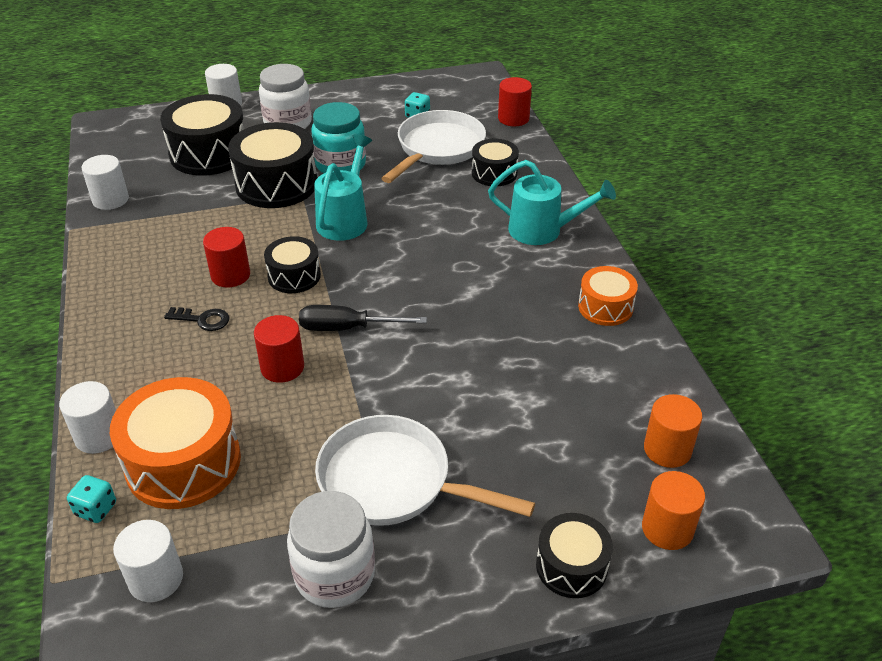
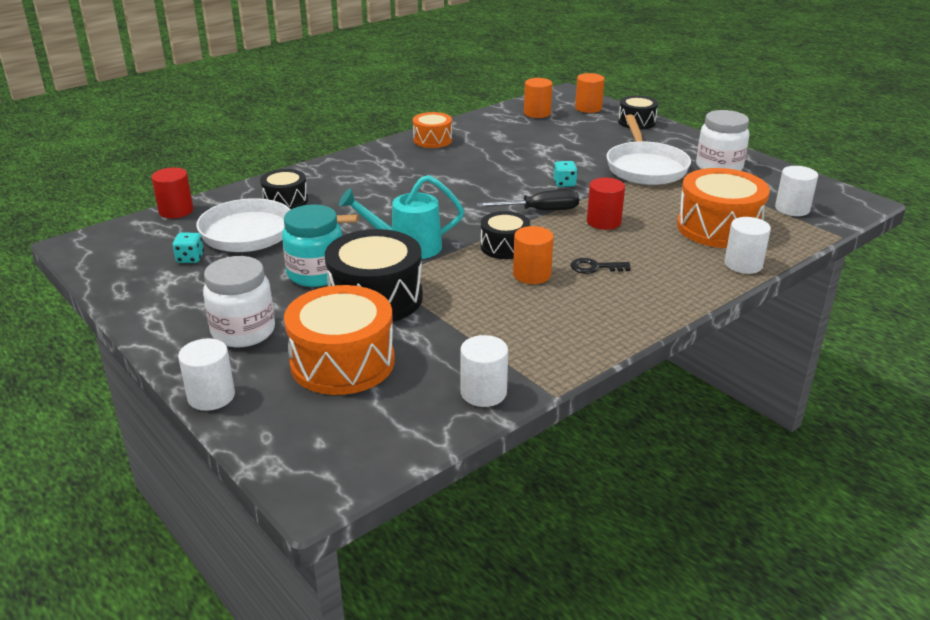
camera: 115 degrees left, 10 degrees down
turquoise dice [67,475,116,523] -> turquoise dice moved to [553,161,578,187]
black drum [160,94,244,176] -> orange drum [284,285,395,395]
black key [164,307,230,331] -> black key turned 75 degrees counterclockwise [571,258,631,274]
red cylinder [203,227,250,288] -> orange cylinder [513,226,554,284]
black screwdriver [299,305,427,331] -> black screwdriver turned 75 degrees counterclockwise [477,189,579,211]
turquoise watering can [488,160,616,245] -> none

